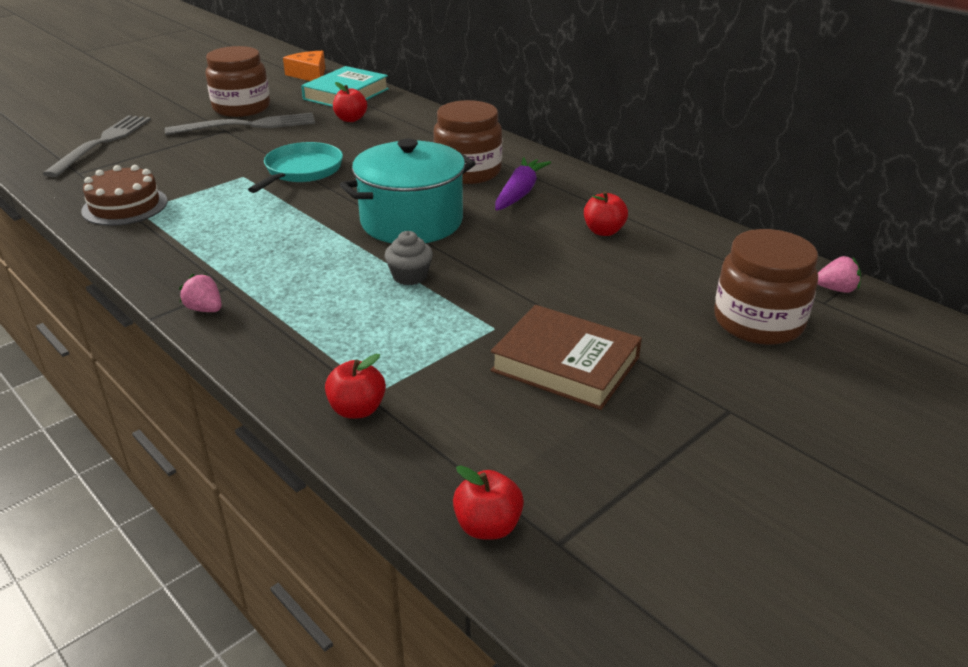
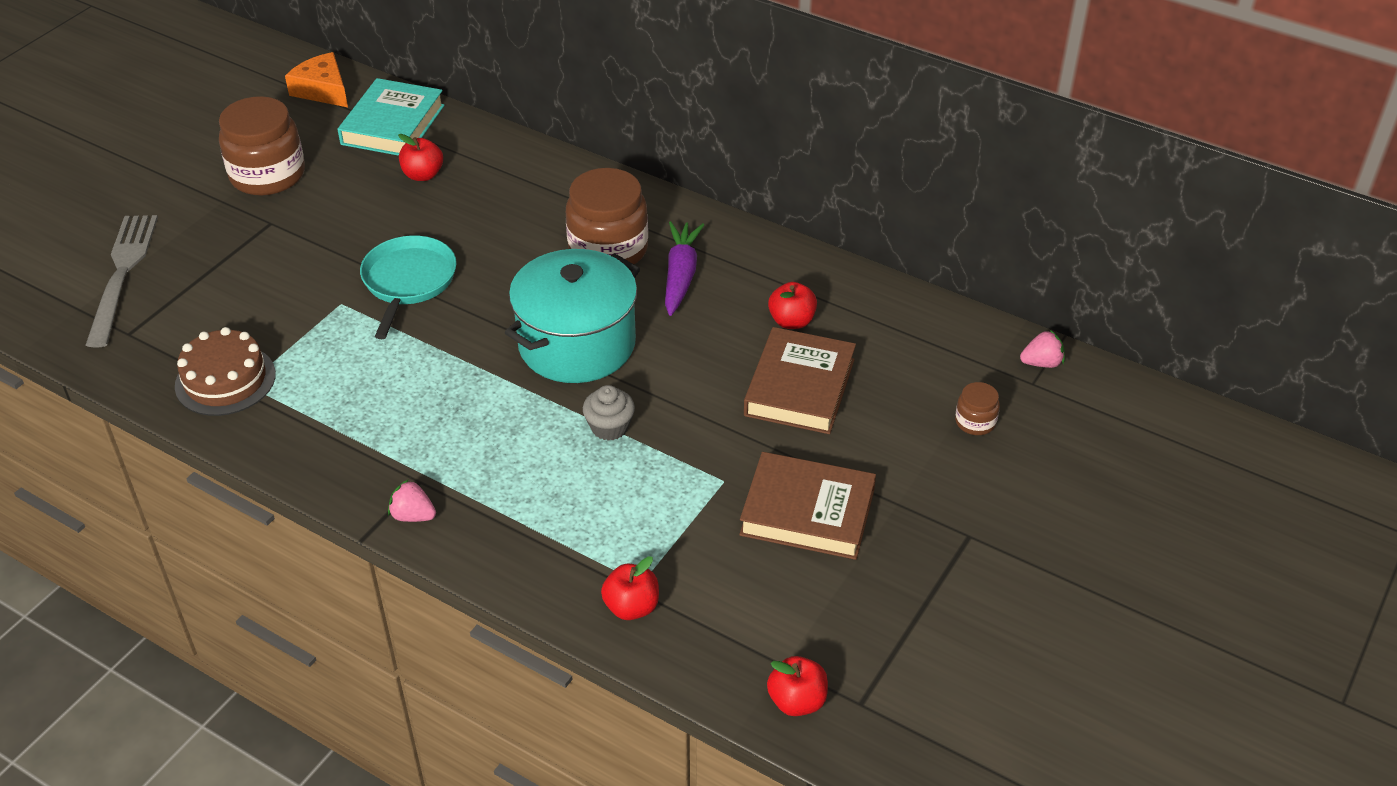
camera: 15 degrees left, 10 degrees up
grey fork [165,113,315,135] -> none
brown jar [714,229,818,345] -> brown jar [955,382,1000,435], size x0.46
none -> brown book [744,327,856,434]

